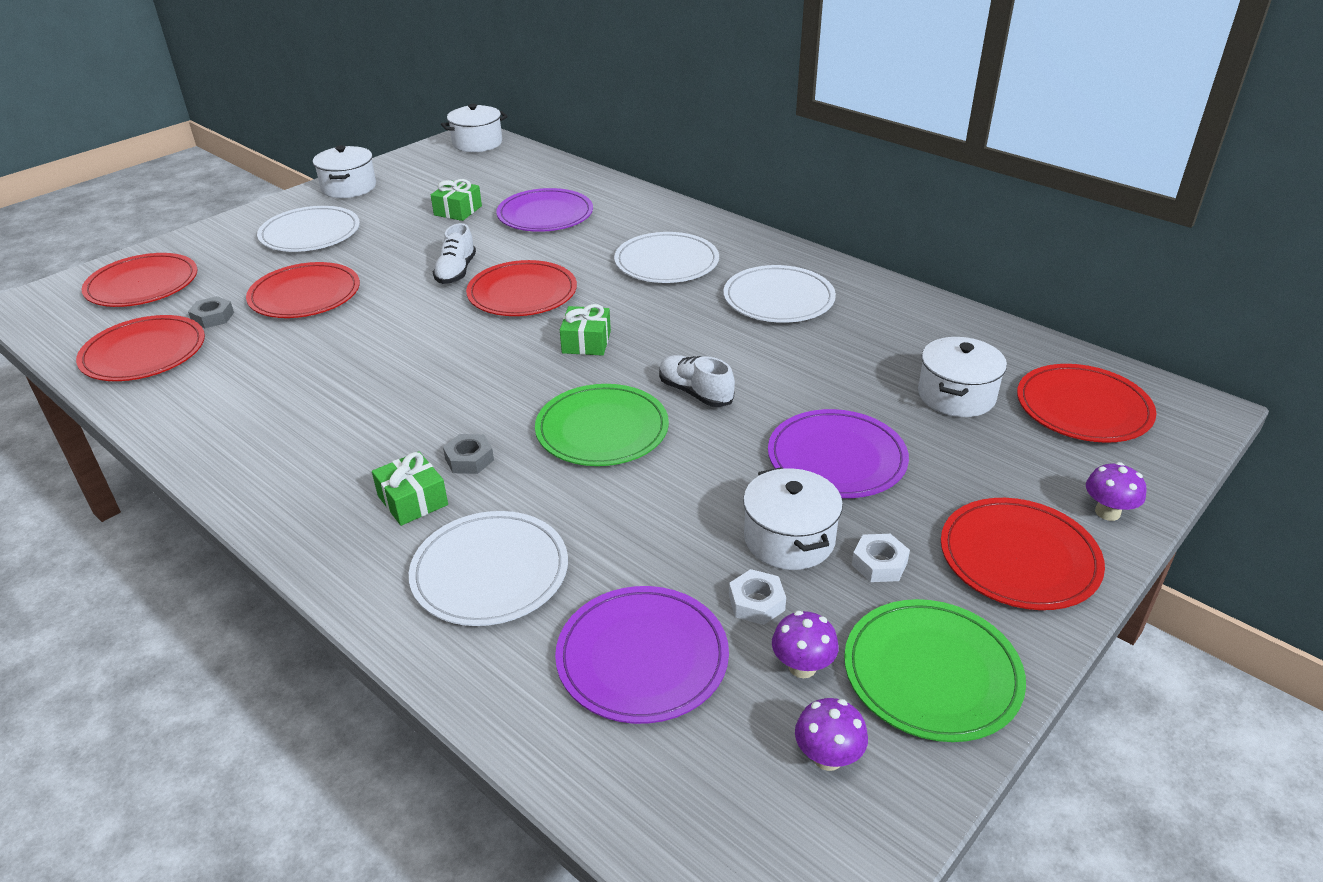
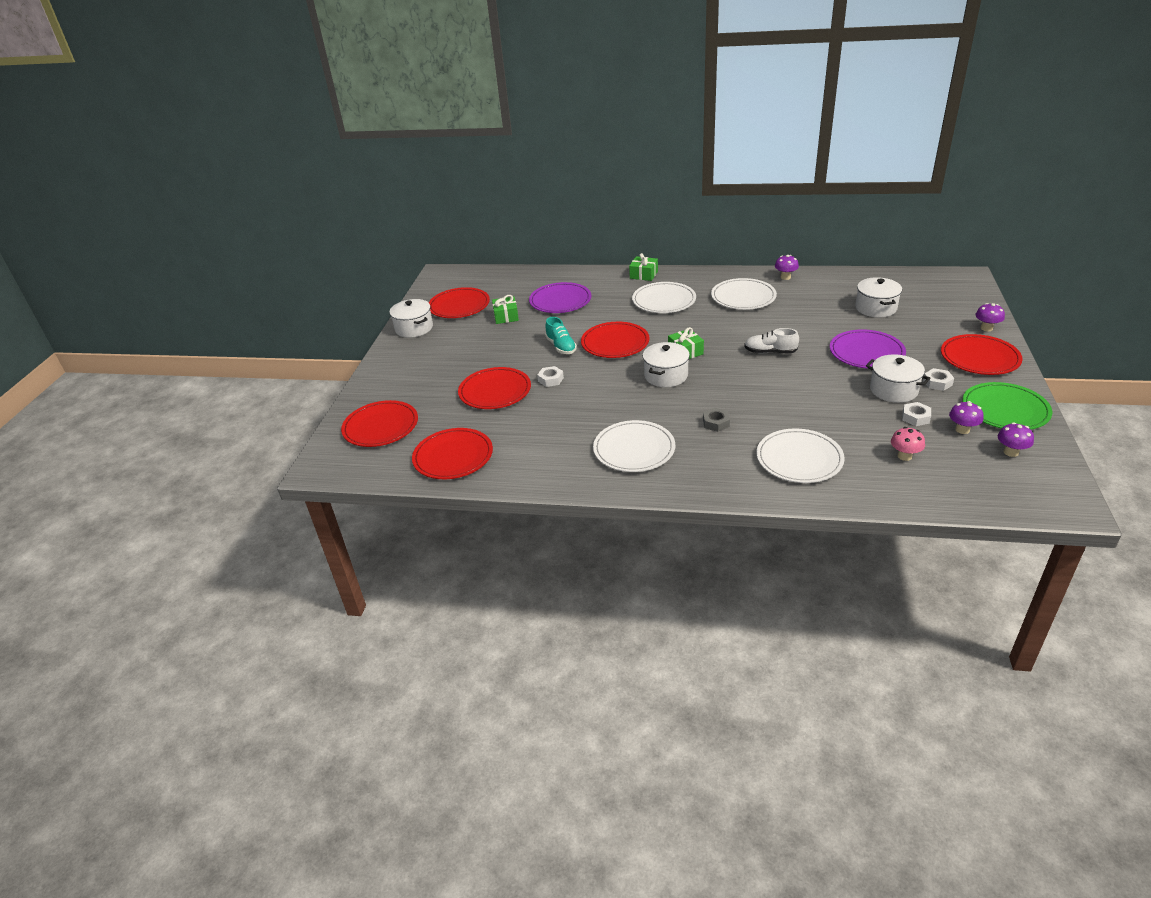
camera: 30 degrees left, 0 degrees up
grey nut [188,296,234,328] -> none
white plate [257,206,360,252] -> white plate moved to [593,420,675,472]
green gift [372,451,448,526] -> green gift moved to [629,253,658,281]
white shoe [433,223,476,284] -> turquoise shoe [545,317,577,354]
white pot [441,104,508,152] -> white pot moved to [643,342,690,387]
green plate [535,384,669,466] -> none
purple plate [555,586,729,724] -> pink mushroom [891,427,925,461]
red plate [1017,364,1156,443] -> red plate moved to [429,287,490,318]
none -> white nut [537,366,564,387]
none -> purple mushroom [775,255,799,280]

